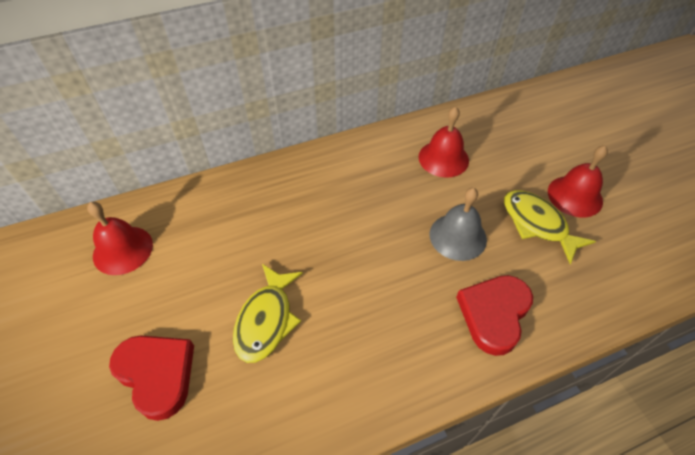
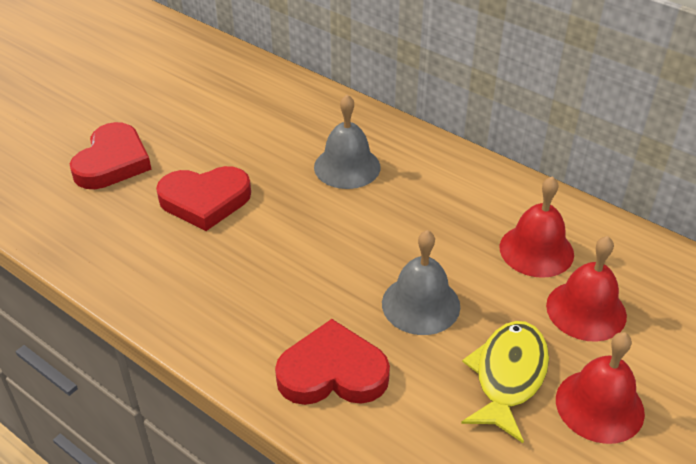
camera: 60 degrees right, 10 degrees down
red bell [87,202,153,275] -> red bell moved to [546,236,627,342]
yellow fish [233,264,303,363] -> red heart [156,166,251,231]
none -> grey bell [314,94,380,189]

